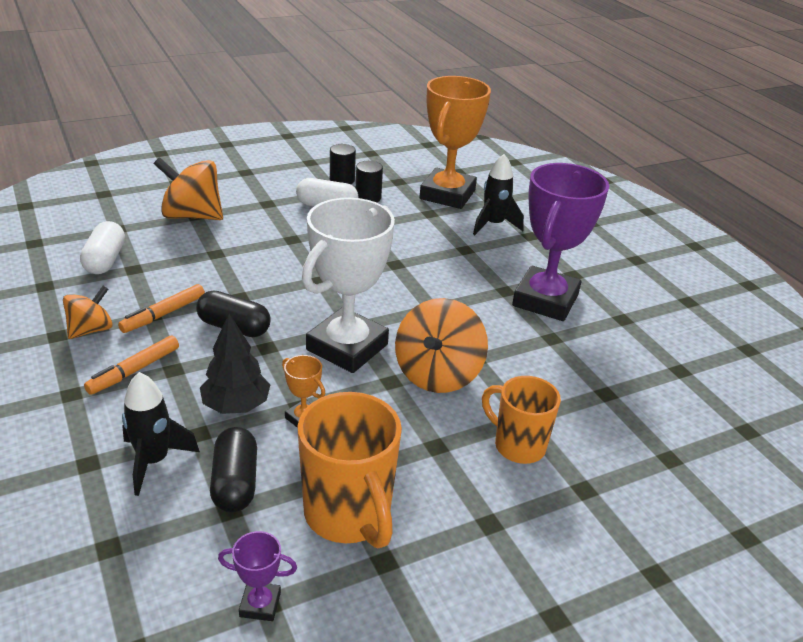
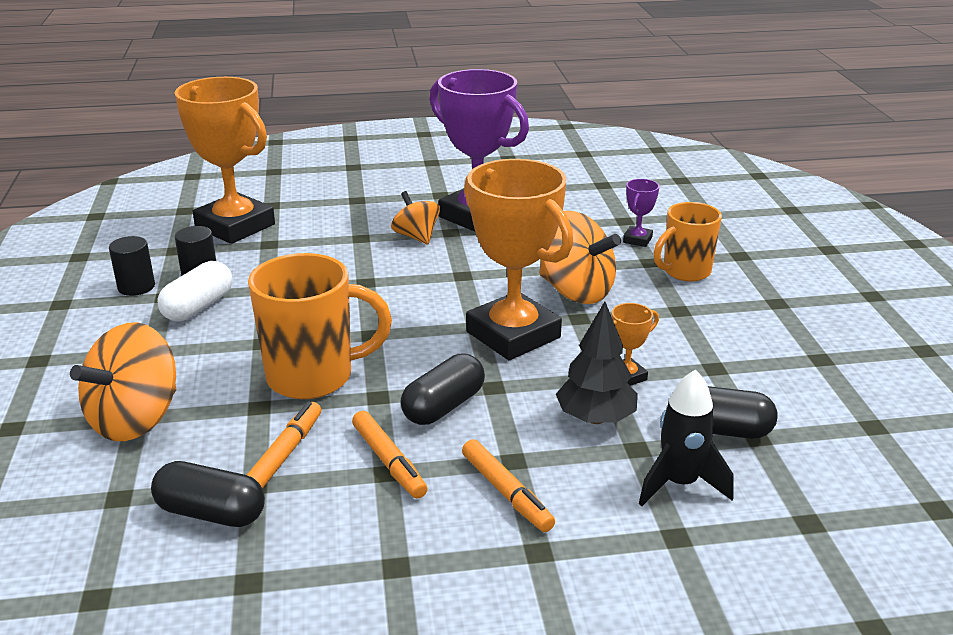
camera: 70 degrees left, 5 degrees down
orange spinning top [63,286,113,339] -> orange spinning top moved to [391,191,440,245]
white capsule [80,221,125,274] -> black capsule [151,461,265,527]
purple trophy [218,531,297,621] -> purple trophy moved to [623,179,659,247]
orange mug [298,392,402,548] -> orange mug moved to [248,253,392,399]
white trophy [302,198,395,373] -> orange trophy [464,159,573,360]
black rocket [473,154,524,235] -> none
none -> orange marker [247,401,321,489]

